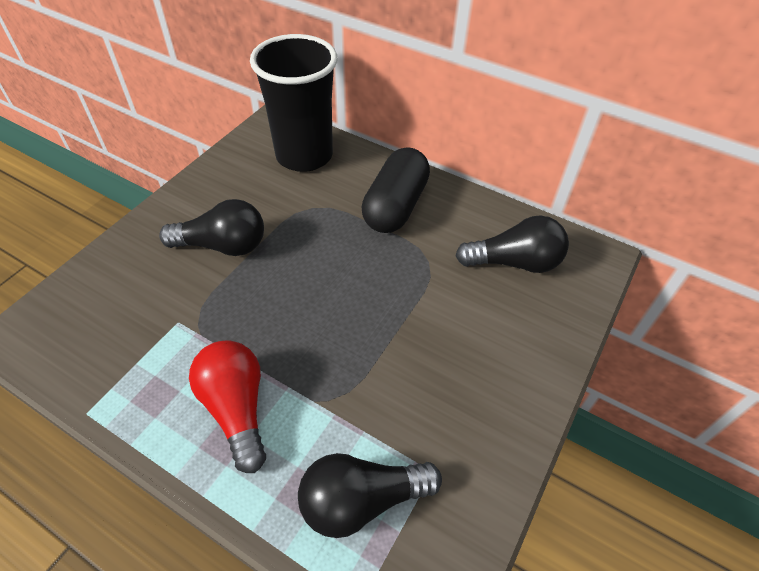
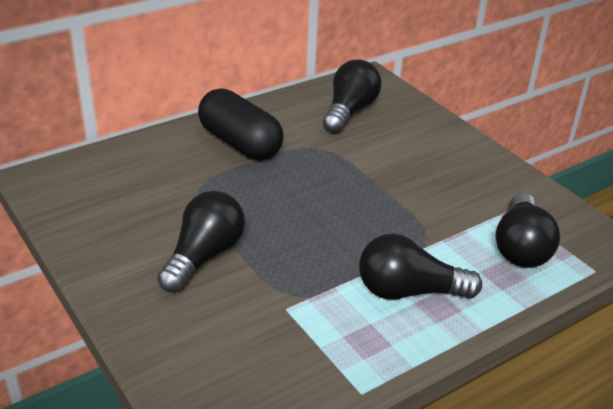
camera: 65 degrees left, 15 degrees down
red light bulb [189,340,266,473] -> black light bulb [359,233,482,299]
black cup [250,34,337,172] -> none

